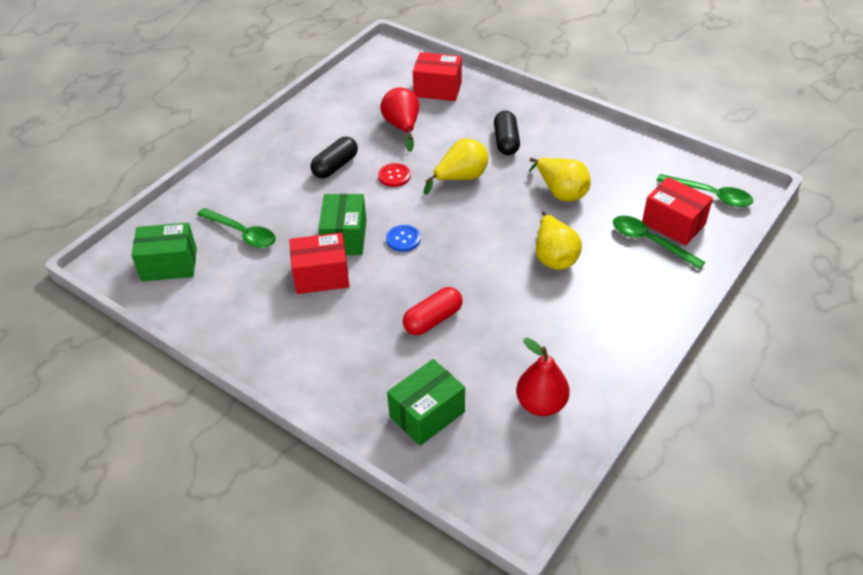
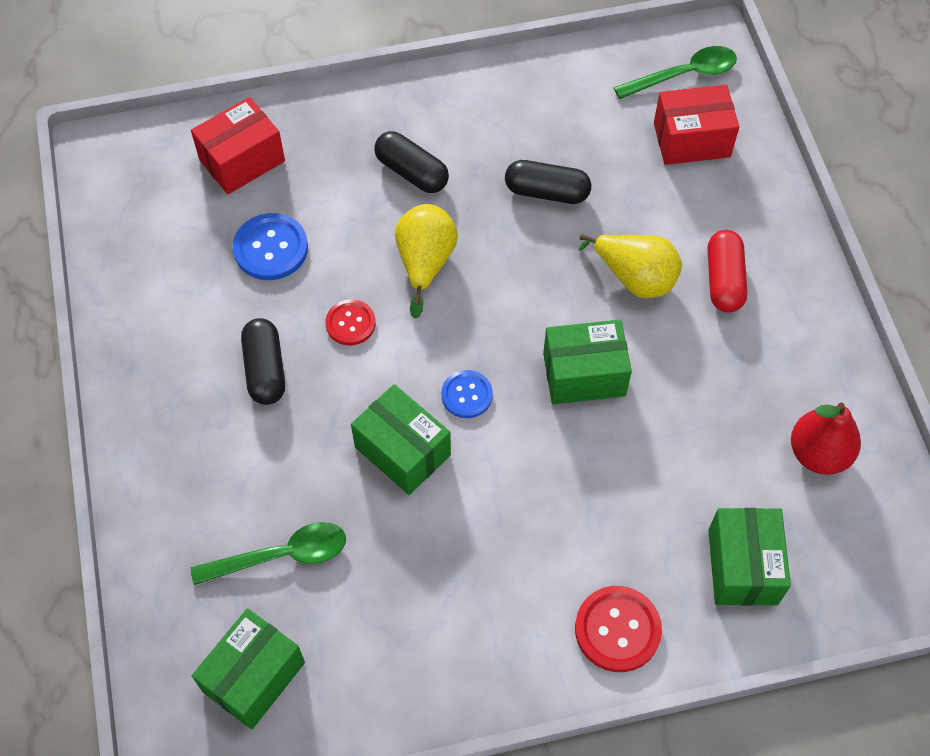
camera: 50 degrees left, 15 degrees up
red box [289,232,350,294] -> none
red pear [380,88,419,152] -> blue button [233,213,308,280]
red capsule [403,287,463,335] -> red capsule moved to [708,230,747,313]
yellow pear [529,158,591,202] -> black capsule [505,160,591,204]
green spoon [613,216,705,269] -> none
none -> green box [543,320,632,404]
none -> red button [575,586,662,672]

